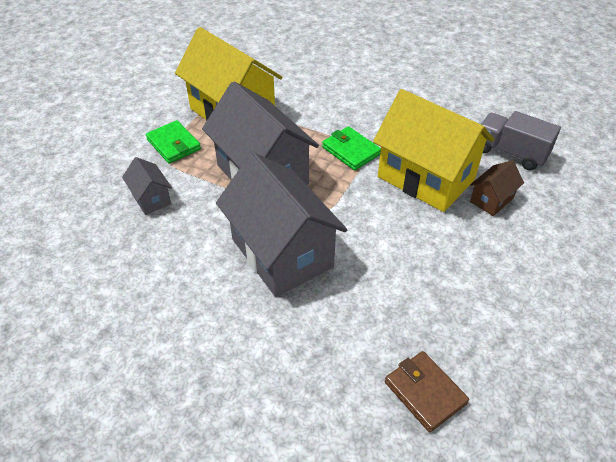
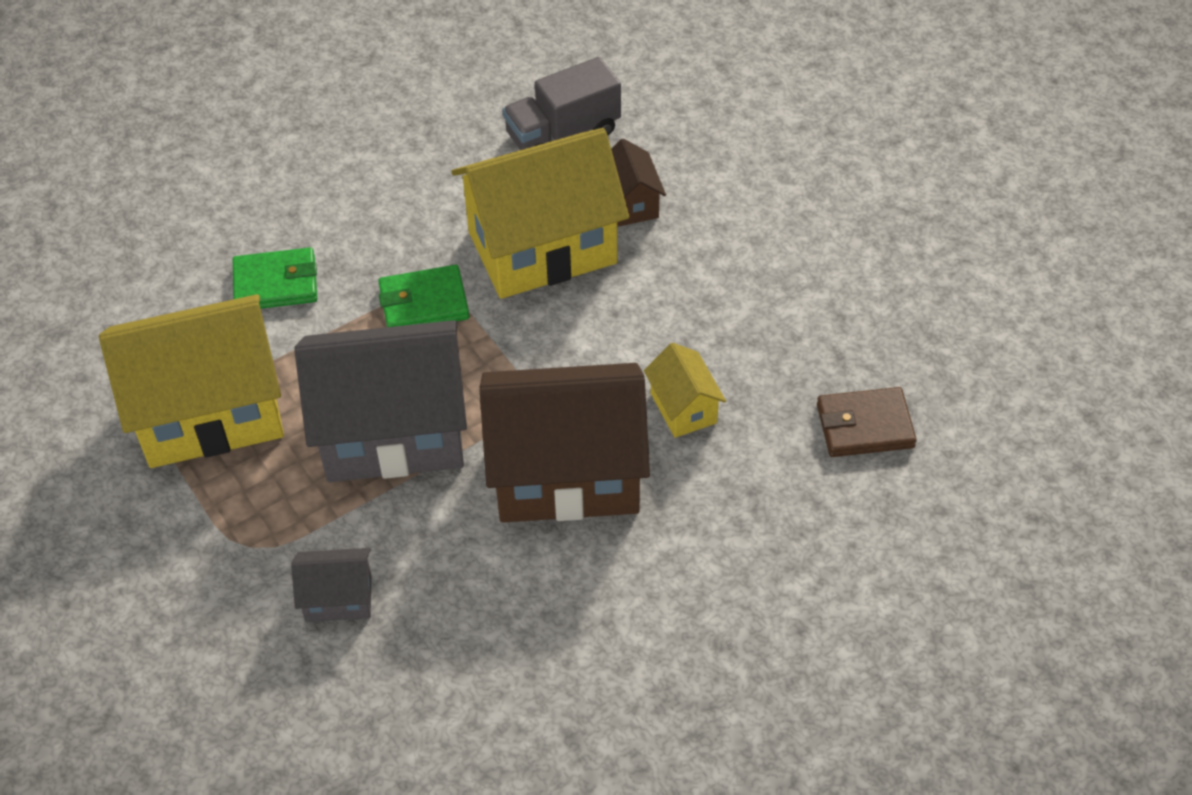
camera: 60 degrees left, 5 degrees up
green wallet [146,120,201,164] -> green wallet moved to [233,247,317,309]
grey house [216,152,347,297] -> brown house [479,363,650,523]
none -> yellow house [644,343,726,438]

